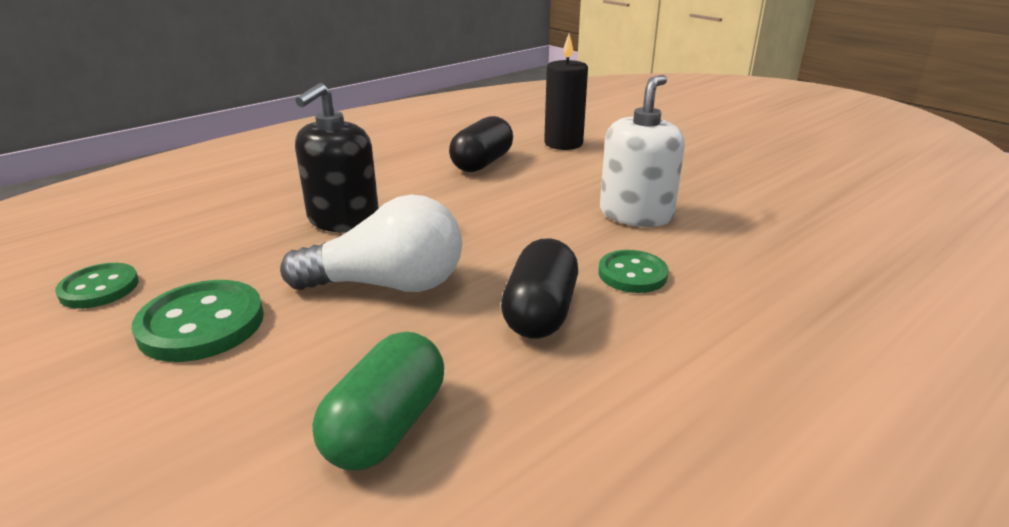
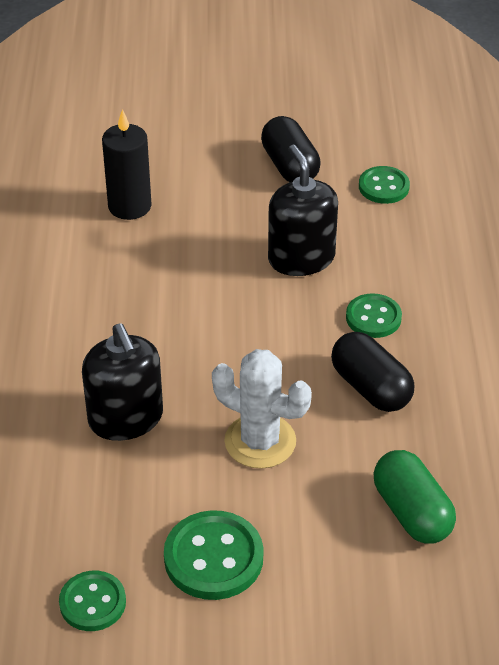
camera: 50 degrees left, 15 degrees up
white light bulb [280,195,462,292] -> white cactus [212,349,312,469]
black capsule [449,116,513,172] -> black capsule moved to [261,116,321,182]
white soap dispenser [600,75,685,227] -> black soap dispenser [268,145,338,276]
none -> green button [359,166,410,204]

